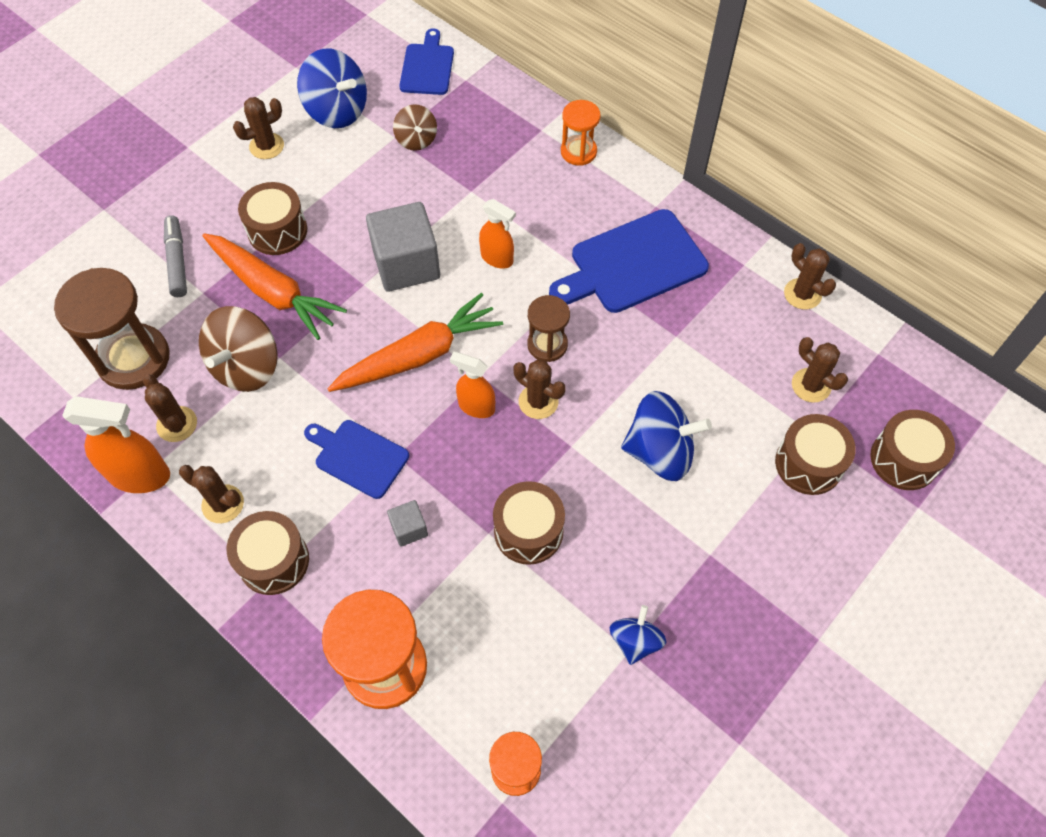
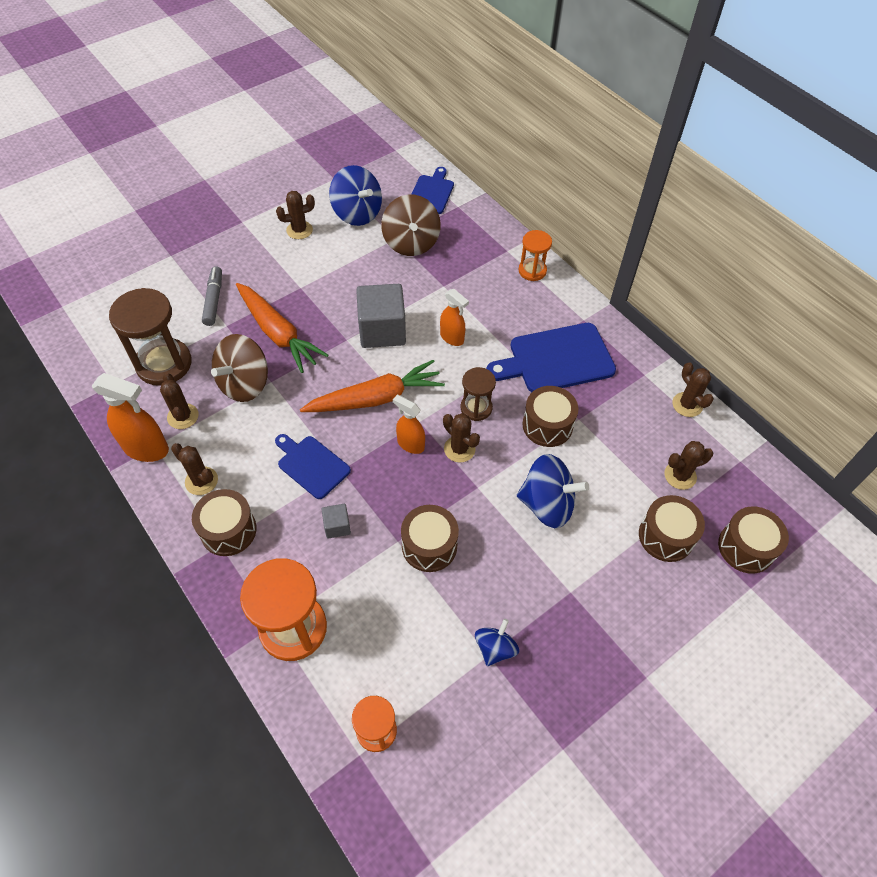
camera: 10 degrees right, 5 degrees down
brown drum [238,182,307,255] -> brown drum moved to [522,386,578,447]
brown spinning top [393,104,437,151] -> brown spinning top [381,194,441,256], size x1.73
brown cactus [792,337,848,403] -> brown cactus turned 75 degrees counterclockwise [664,441,713,490]

